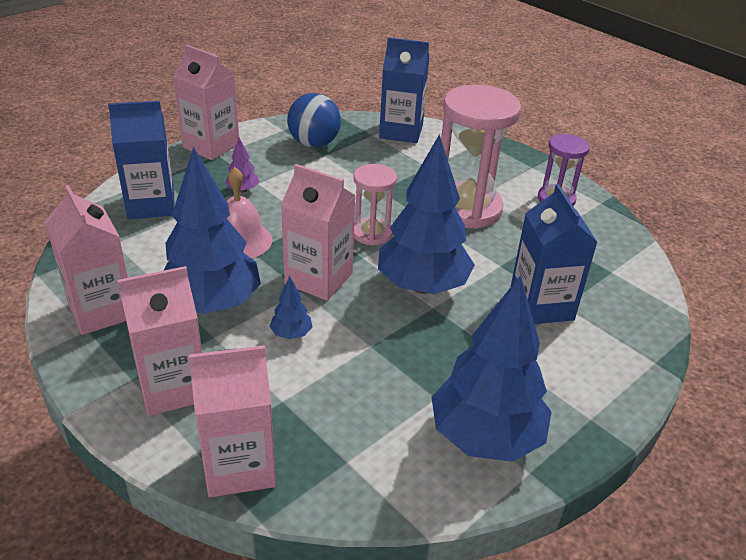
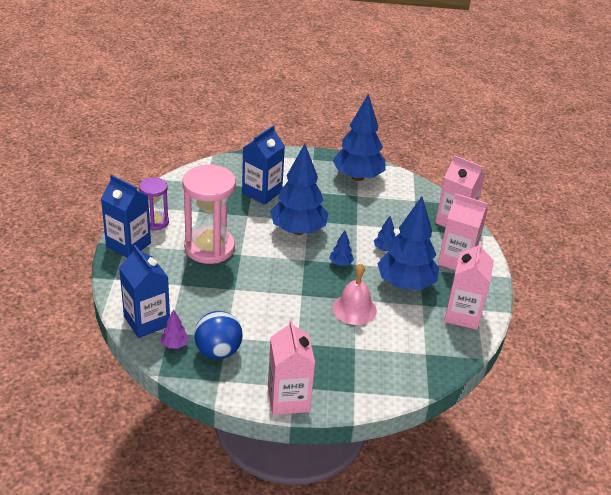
camera: 135 degrees left, 0 degrees up
blue carton [108,101,175,219] -> blue carton moved to [101,175,151,258]
purple tree [225,138,259,193] -> purple tree moved to [161,309,189,349]
pink carton [281,164,356,301] -> blue tree [329,230,354,266]
pink hourglass [353,164,397,246] -> none

